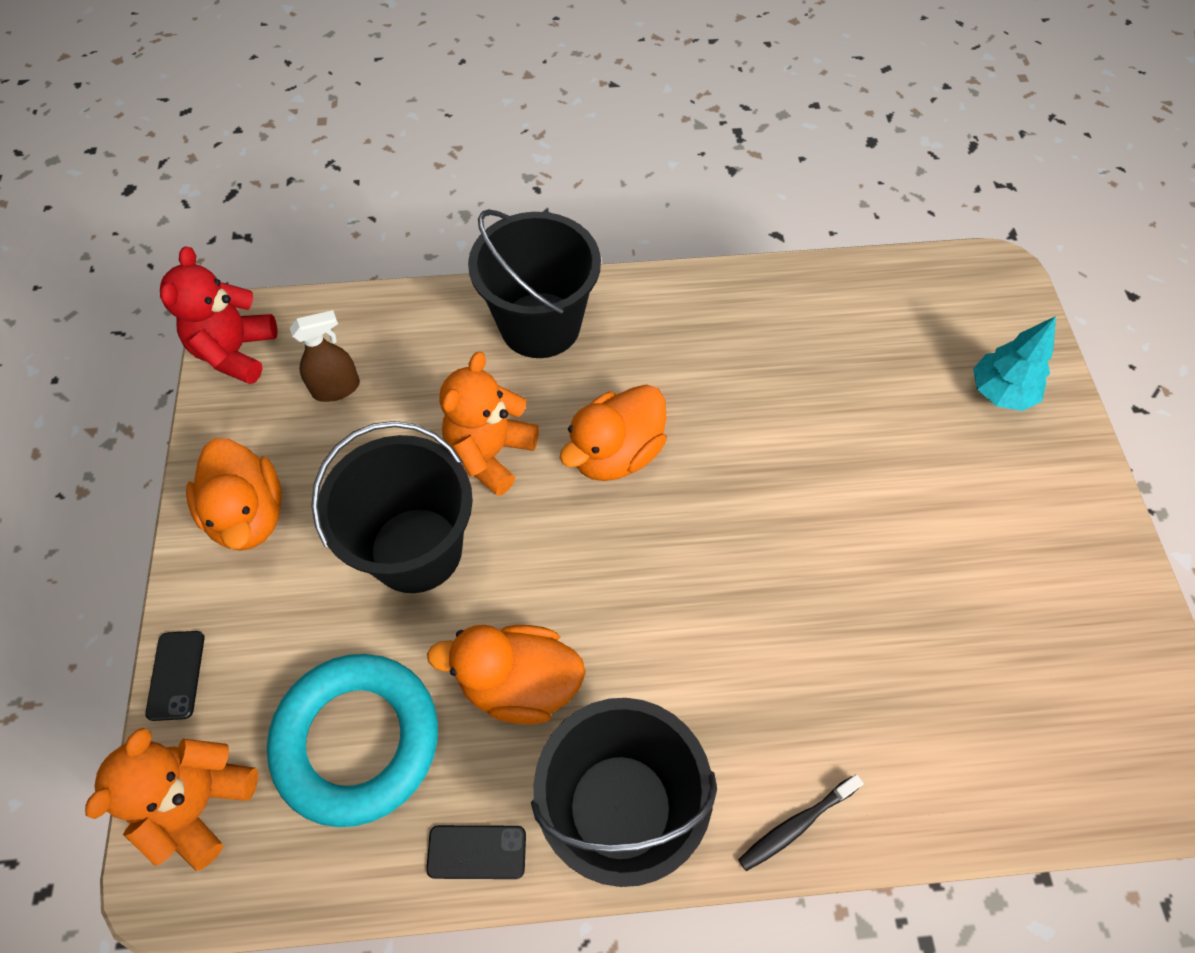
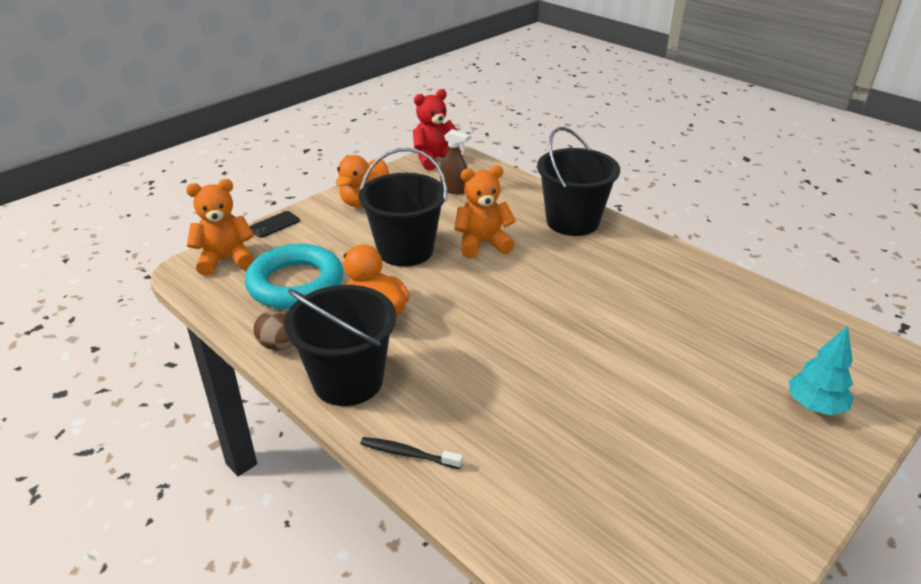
camera: 50 degrees right, 25 degrees down
black phone [426,825,526,879] -> brown egg [253,311,293,350]
orange duck [560,384,667,481] -> none

